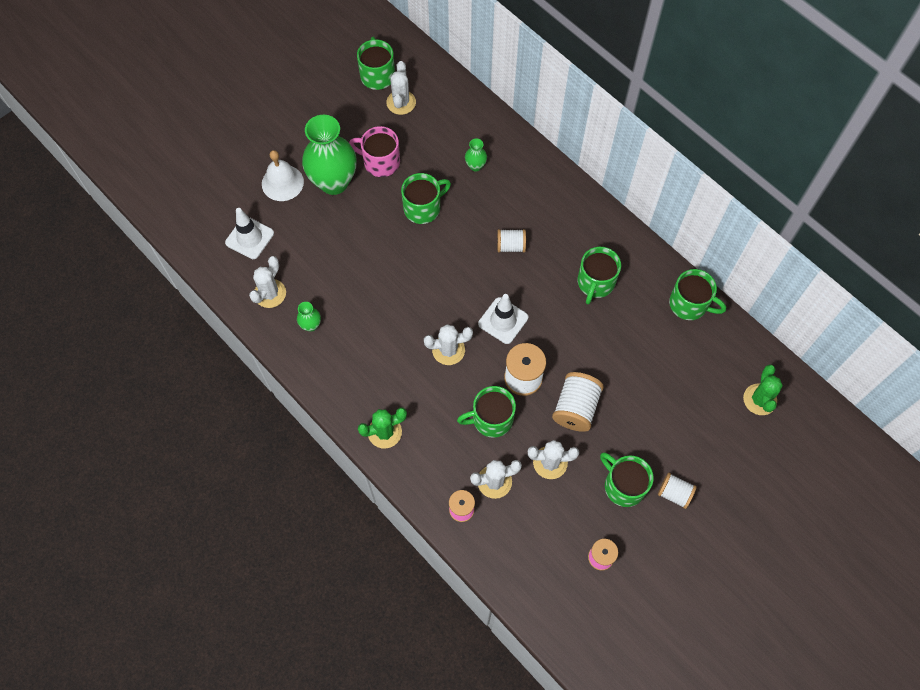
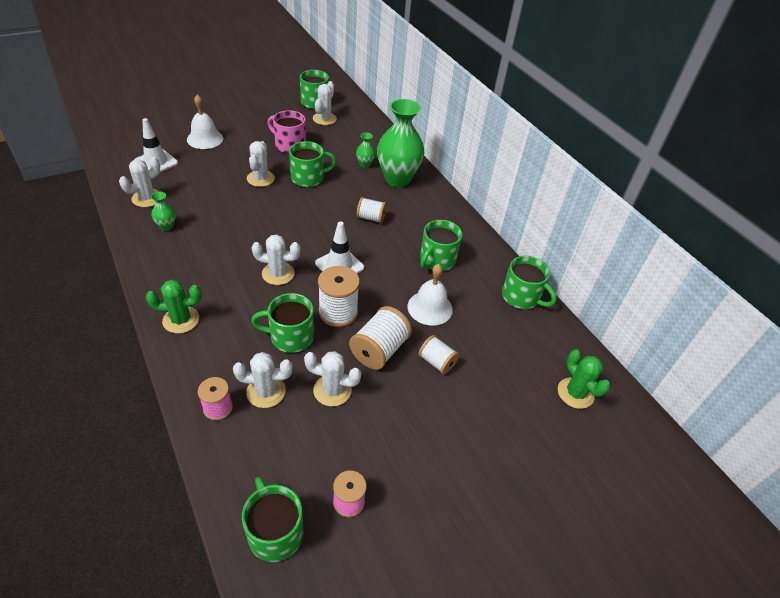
camera: 10 degrees right, 20 degrees down
green vase [302,115,356,195] -> green vase moved to [377,99,424,187]
green mug [600,452,653,507] -> green mug moved to [242,477,303,562]
white spool [658,473,697,509] -> white spool moved to [419,335,459,374]
green cactus [743,365,783,415] -> green cactus turned 45 degrees counterclockwise [558,349,611,409]
none -> white cactus [247,141,275,187]
none -> white bell [408,264,453,326]

